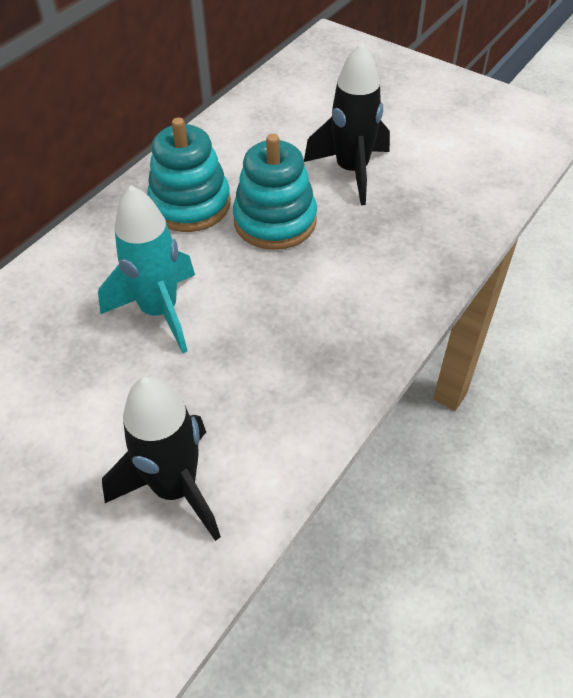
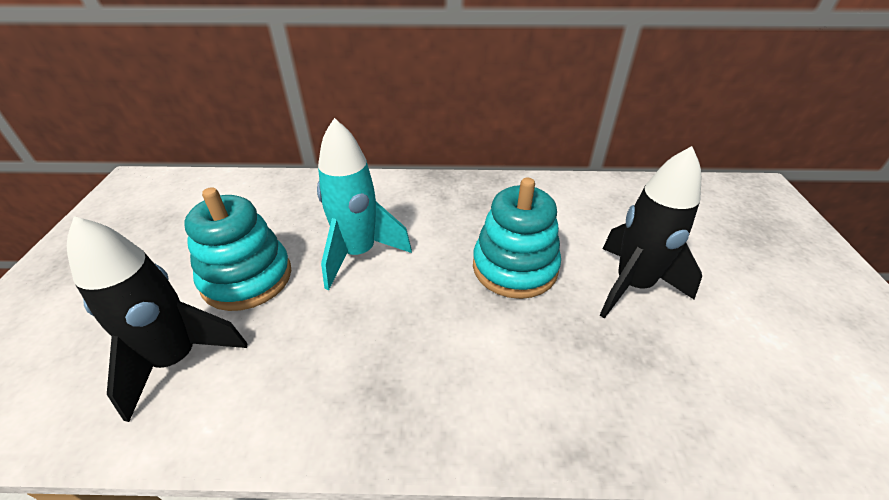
camera: 55 degrees right, 10 degrees down
turquoise stacking toy [147,117,231,232] -> turquoise stacking toy moved to [184,187,292,311]

